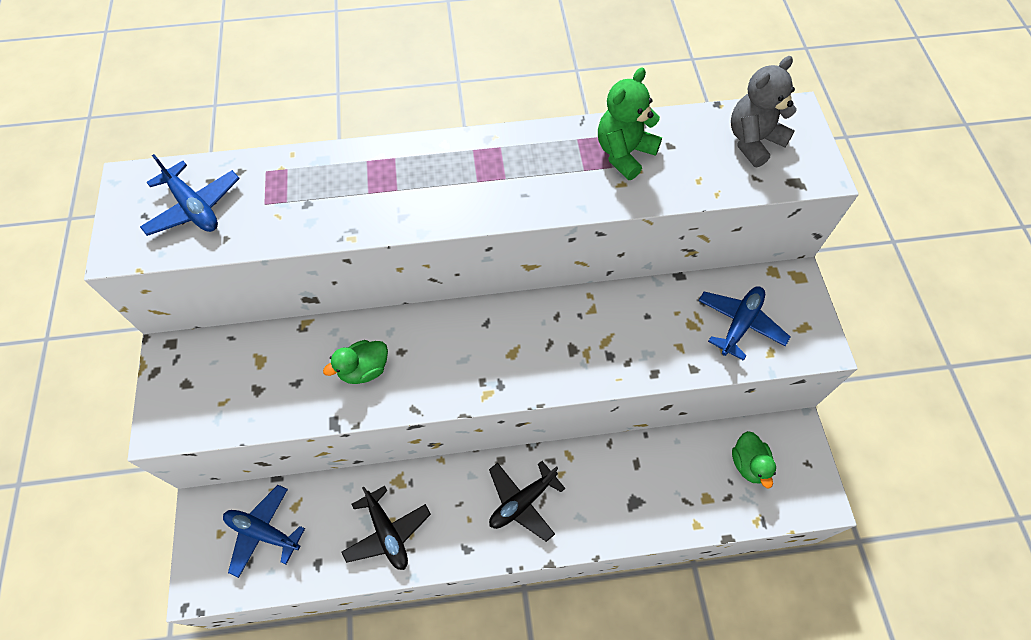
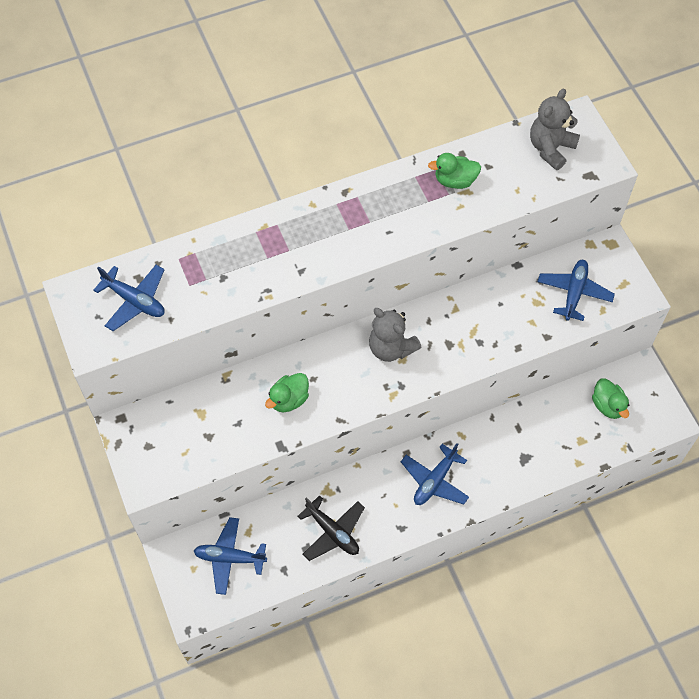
camera: 15 degrees left, 0 degrees up
black plane [489,461,565,542] -> blue plane [401,443,469,505]
green teddy bear [598,67,662,180] -> green duck [428,153,481,189]
none -> grey teddy bear [369,308,421,362]

